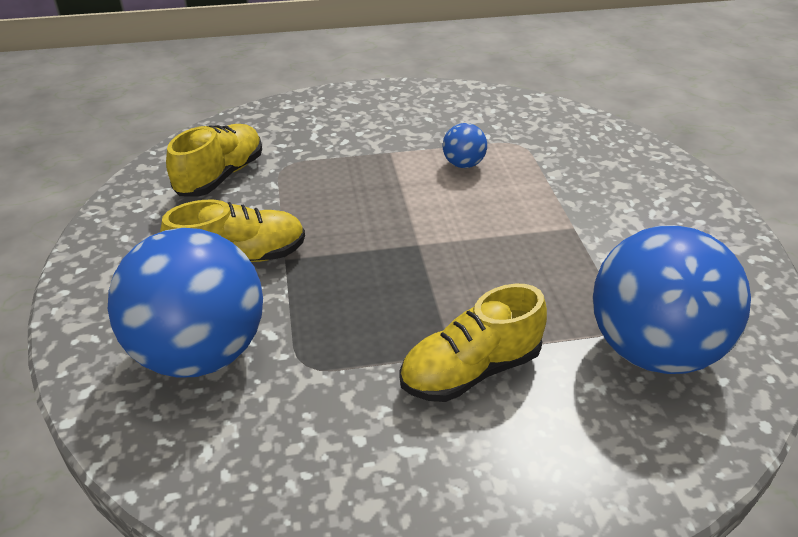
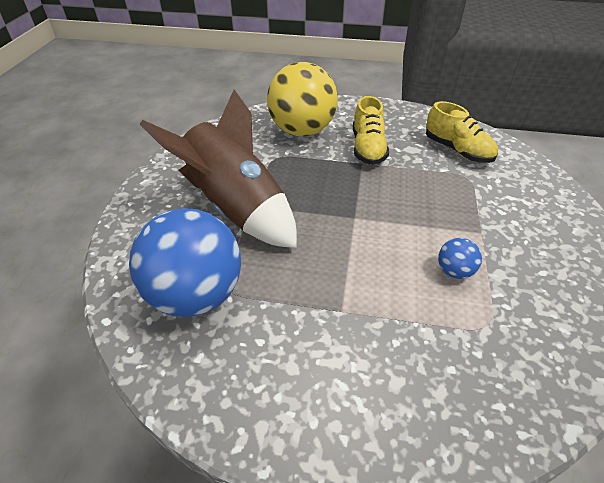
camera: 110 degrees right, 5 degrees up
blue ball [108,228,263,378] -> yellow ball [267,62,338,136]
yellow shoe [400,283,547,402] -> brown rocket [140,90,297,248]

